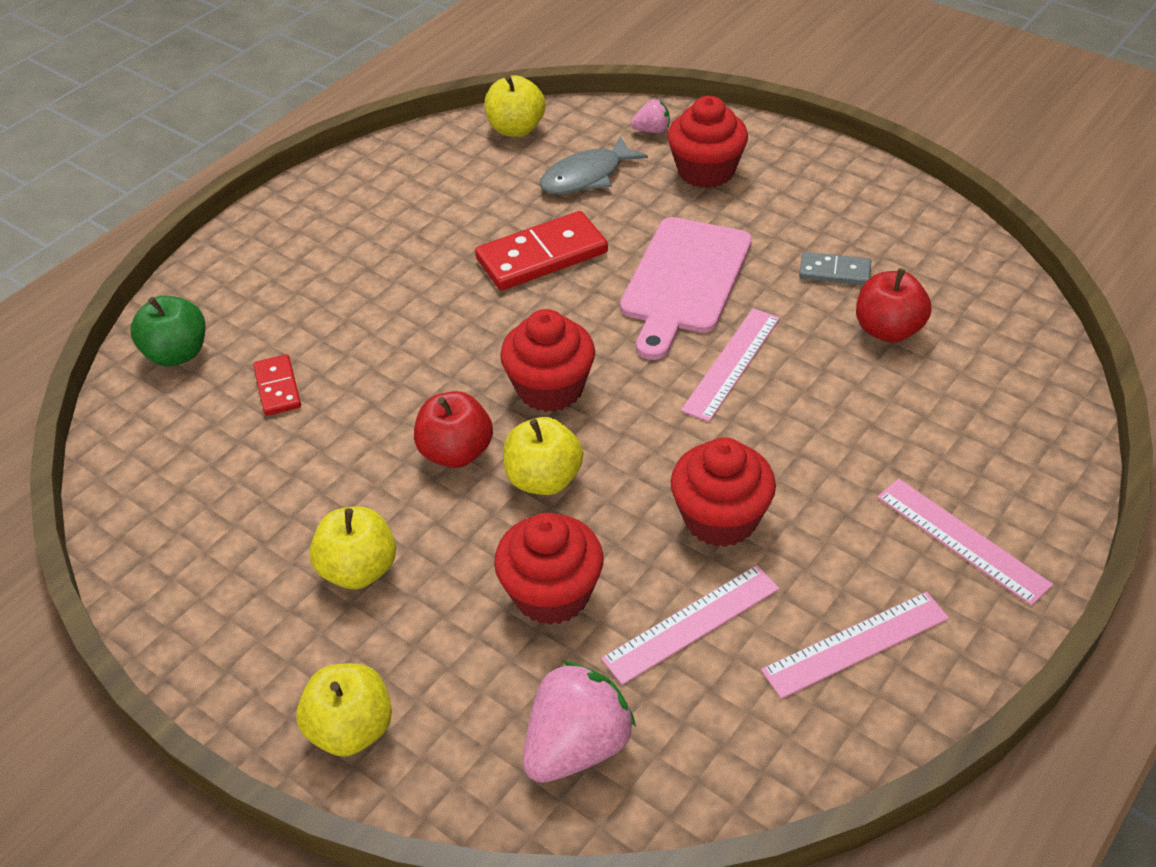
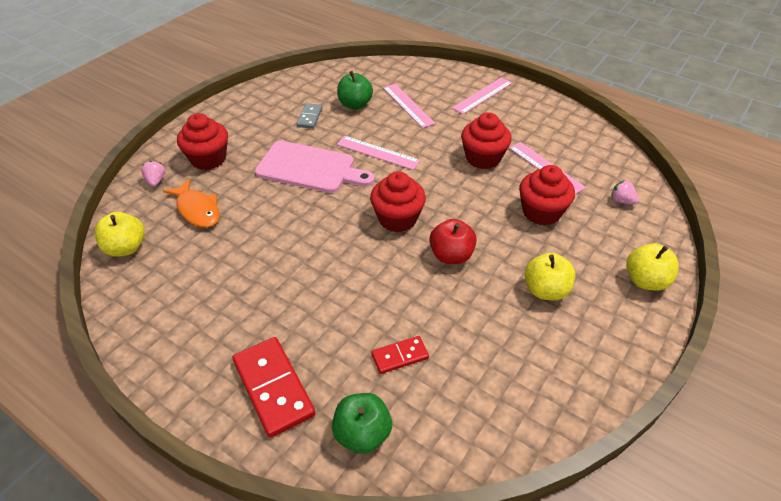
camera: 95 degrees left, 0 degrees up
red domino [475,211,608,290] -> red domino moved to [232,337,315,438]
yellow apple [503,417,583,495] -> none
pink strawberry [523,661,636,783] -> pink strawberry [611,180,639,204], size x0.50
grey fish [540,136,648,195] -> orange fish [163,179,219,228]
pink ruler [761,592,949,699] -> pink ruler moved to [383,84,435,128]
red apple [856,268,931,343] -> green apple [337,71,373,109]

